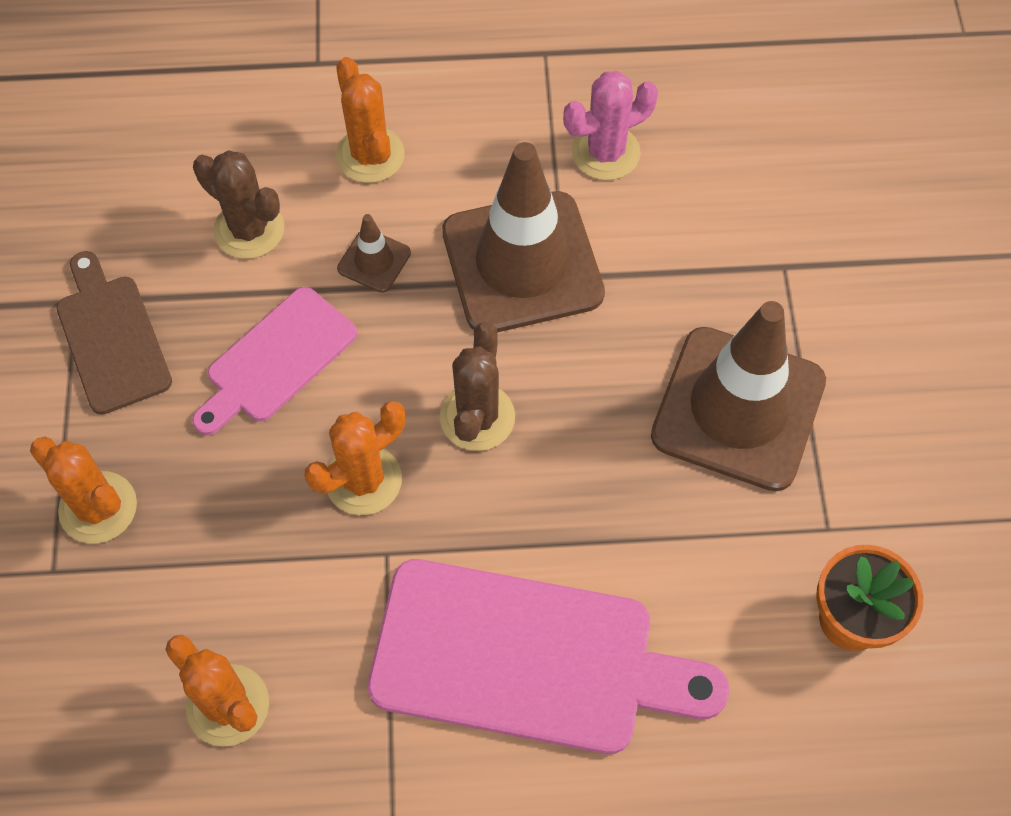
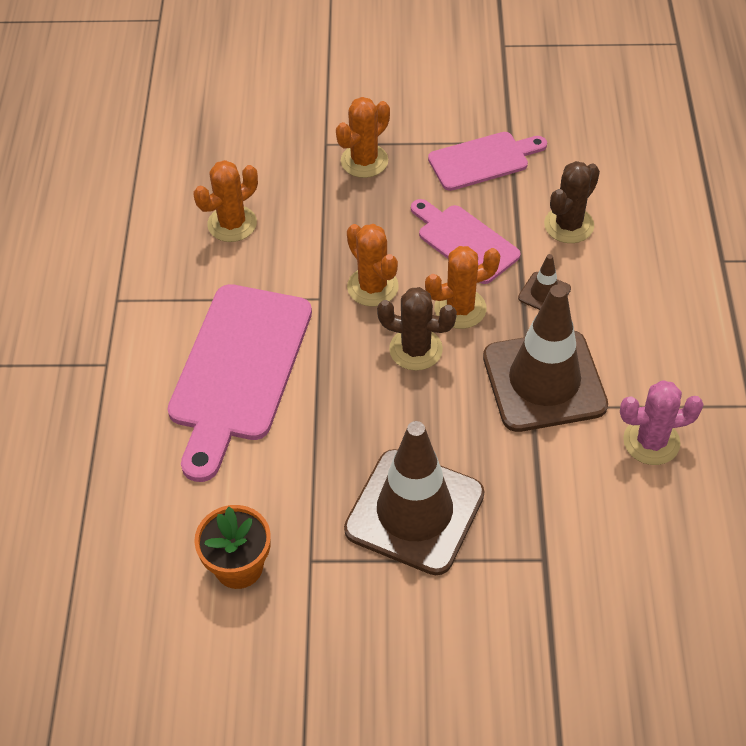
camera: 95 degrees right, 10 degrees down
brown cutting board [56,251,172,415] -> pink cutting board [428,132,547,191]
orange cactus [336,57,404,183] -> orange cactus moved to [425,246,500,329]
pink cactus [563,71,658,180] -> pink cactus turned 75 degrees counterclockwise [620,380,704,465]

